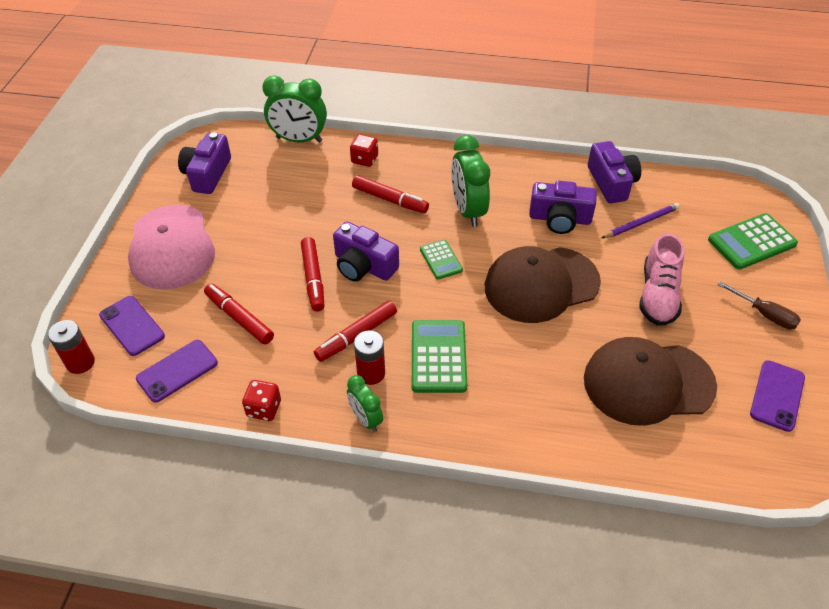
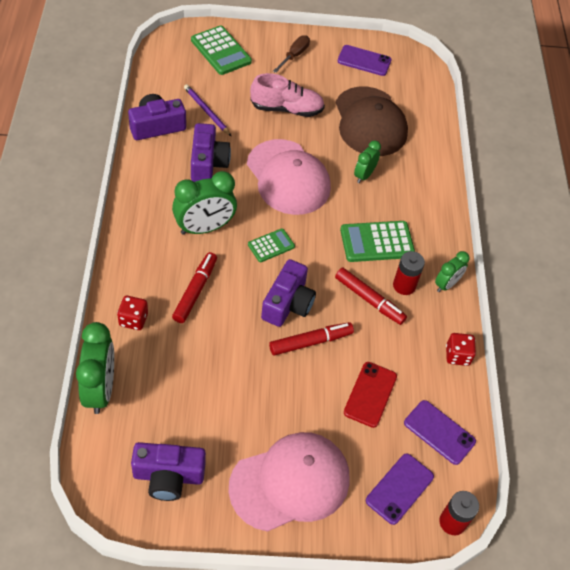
camera: 105 degrees left, 5 degrees up
red marker [204,284,274,344] -> red phone [344,362,397,428]
brown cap [485,246,601,323] -> pink cap [247,139,331,215]
none -> green clock [354,141,381,183]

